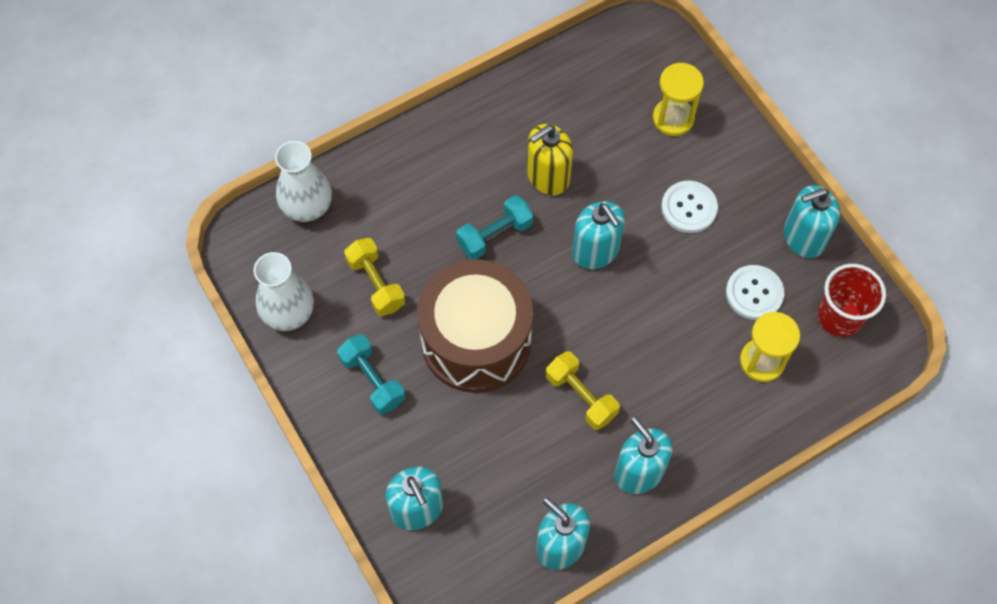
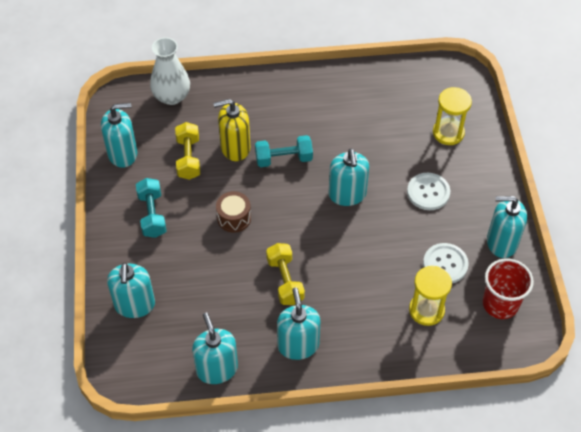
camera: 25 degrees right, 10 degrees down
white vase [254,252,314,331] -> turquoise soap dispenser [101,103,137,168]
brown drum [417,259,533,393] -> brown drum [216,191,251,233], size x0.41
yellow soap dispenser [527,124,573,195] -> yellow soap dispenser moved to [213,99,250,161]

